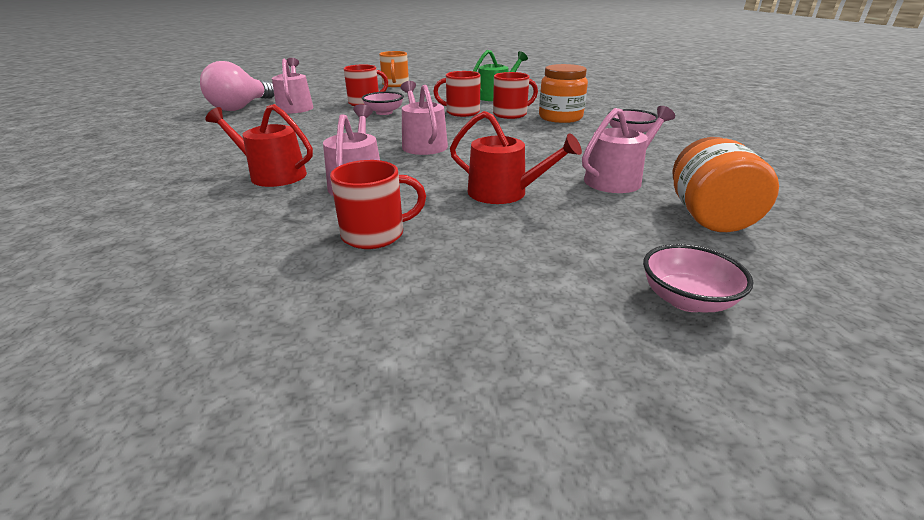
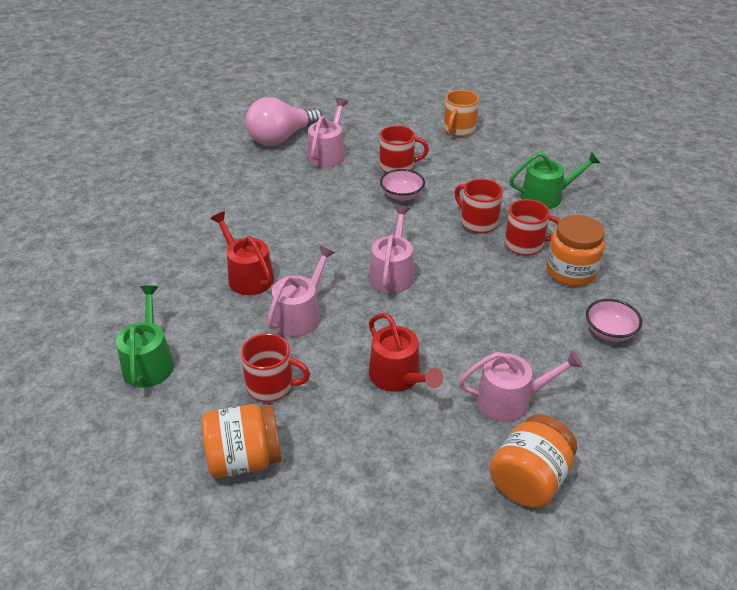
camera: 30 degrees right, 10 degrees up
pink bowl [643,244,753,312] -> none
none -> green watering can [116,285,174,388]
none -> orange jar [202,404,281,478]

